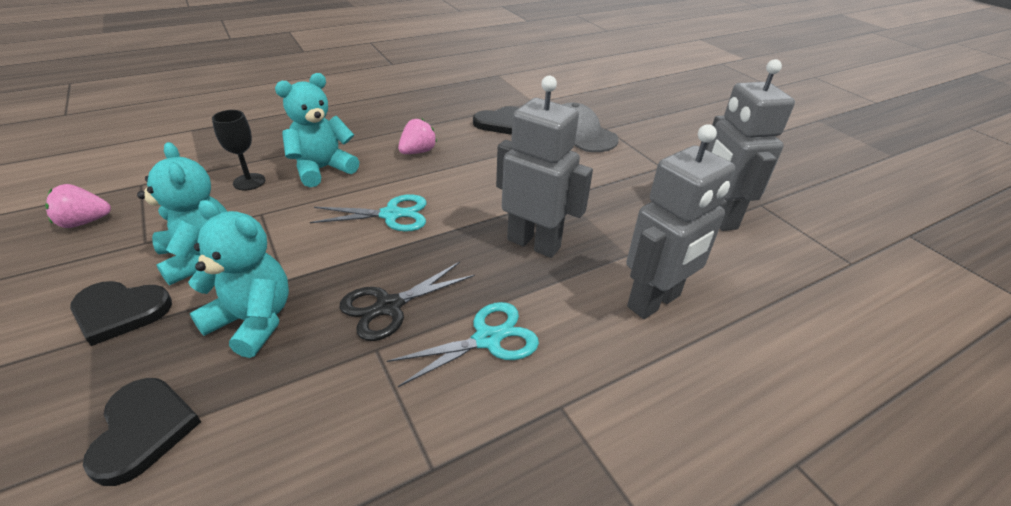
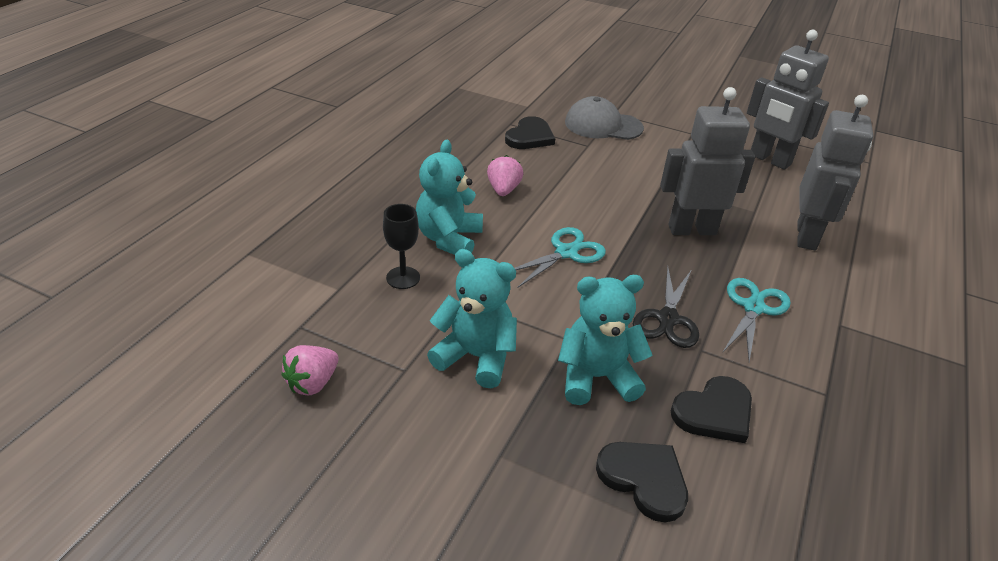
camera: 35 degrees left, 0 degrees up
black heart [70,281,172,346] -> black heart moved to [671,376,752,443]

